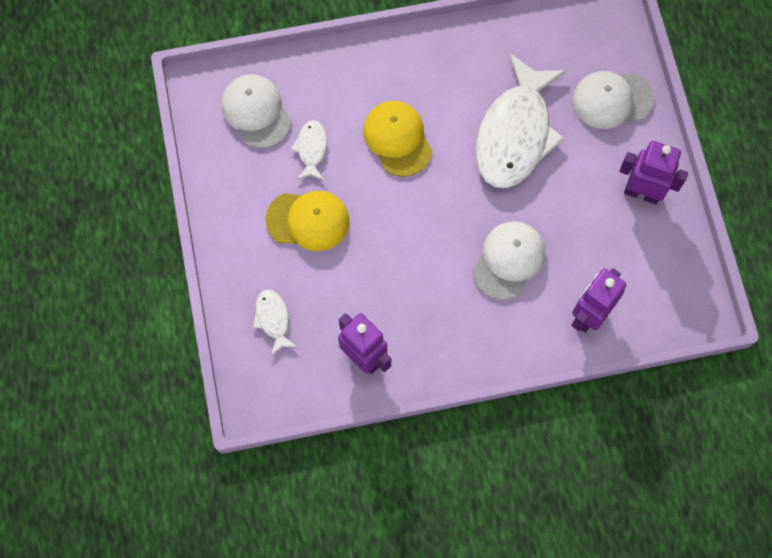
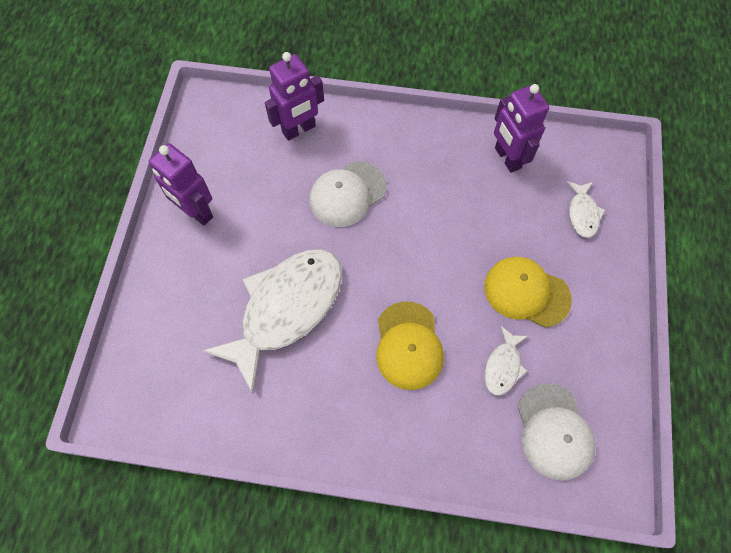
camera: 160 degrees left, 5 degrees down
white cap [573,71,654,129] -> none

